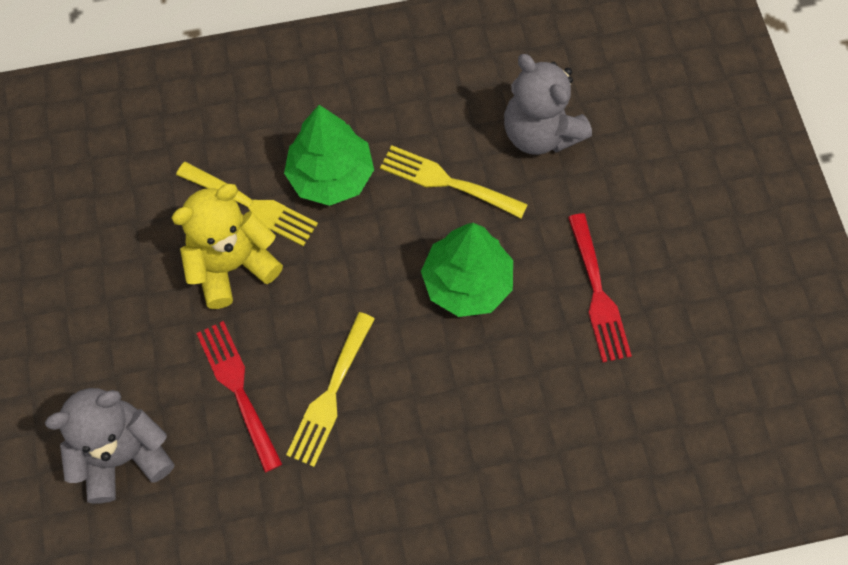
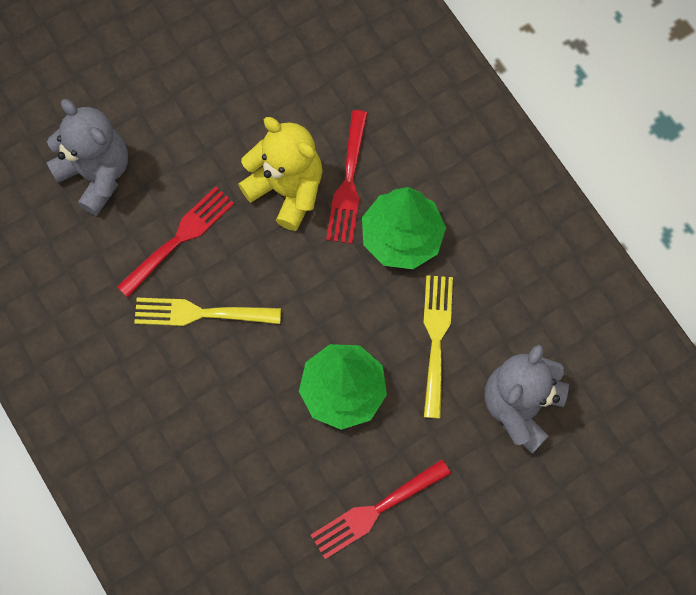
camera: 70 degrees right, 5 degrees up
yellow fork [176,162,318,246] -> red fork [326,110,368,244]

